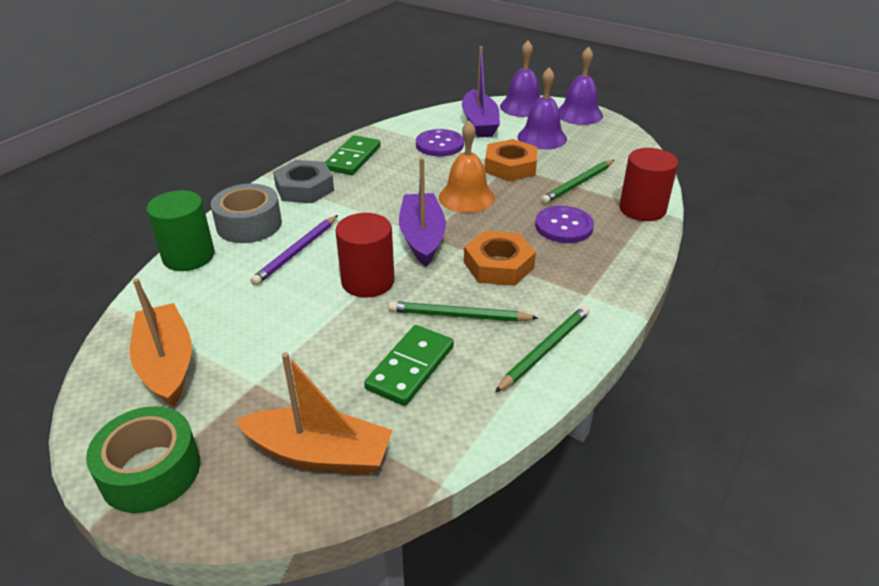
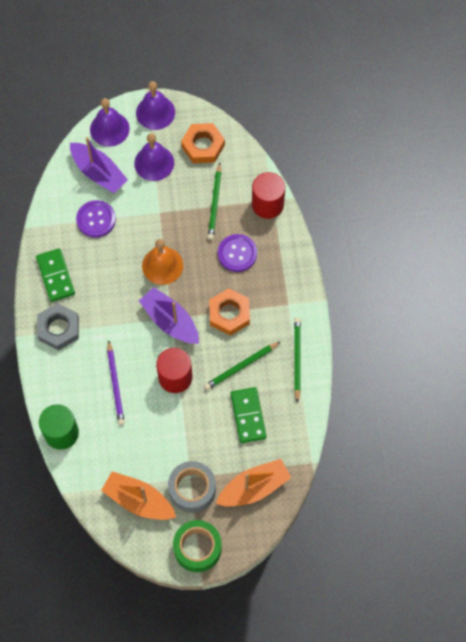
camera: 40 degrees left, 30 degrees up
grey tape [211,184,282,243] -> grey tape moved to [168,461,216,513]
orange nut [485,139,537,181] -> orange nut moved to [181,123,225,163]

